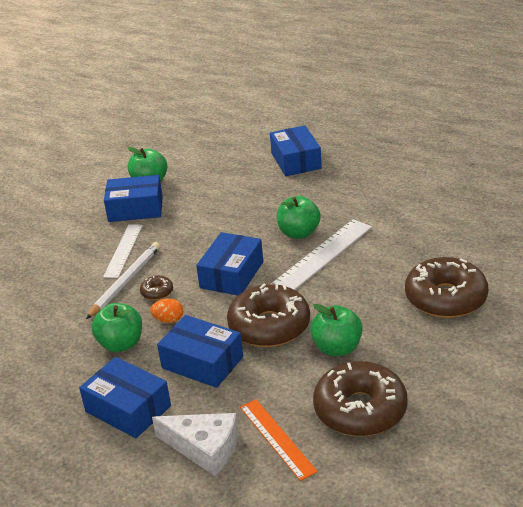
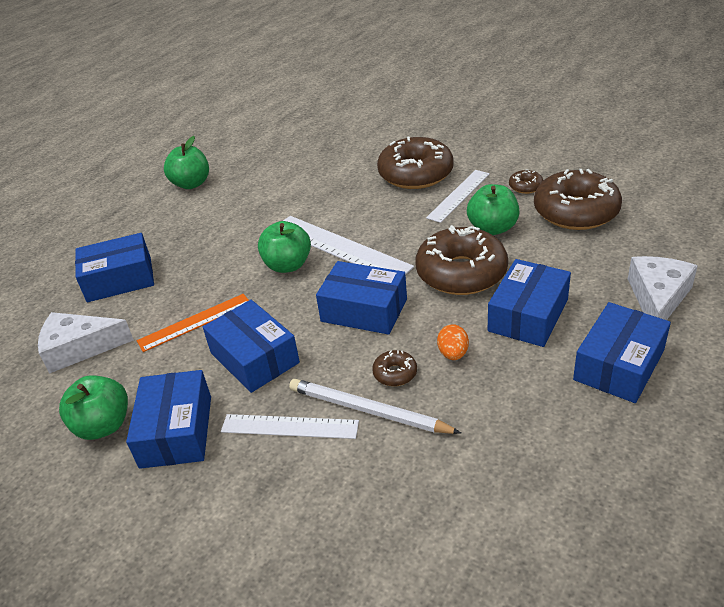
camera: 90 degrees left, 5 degrees up
green apple [92,303,142,352] -> green apple moved to [164,136,209,189]
orange ruler [240,399,318,481] -> orange ruler moved to [137,294,249,352]
none -> white cheese [38,312,134,374]
none -> blue box [203,300,300,393]
none -> white ruler [426,170,490,223]
none -> brown donut [509,170,543,194]

